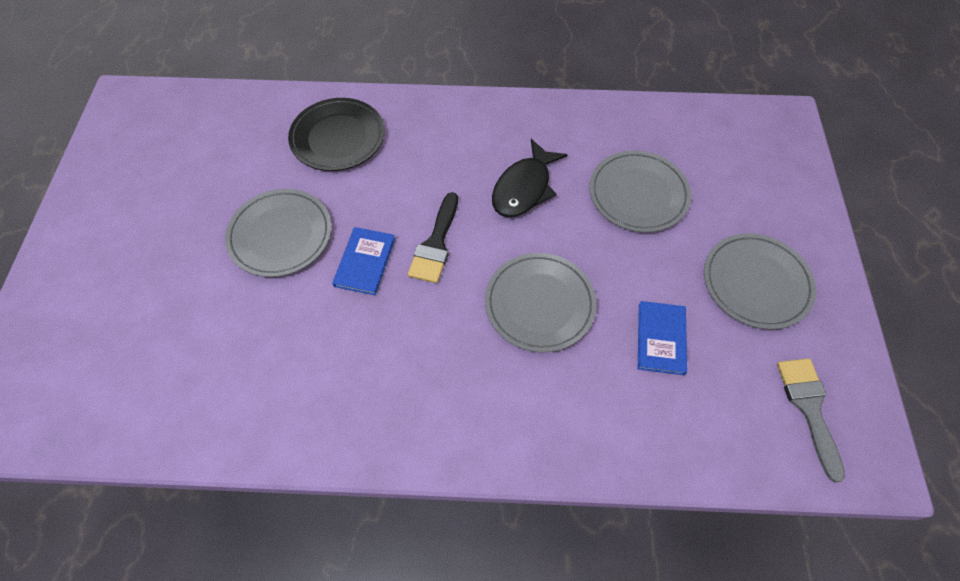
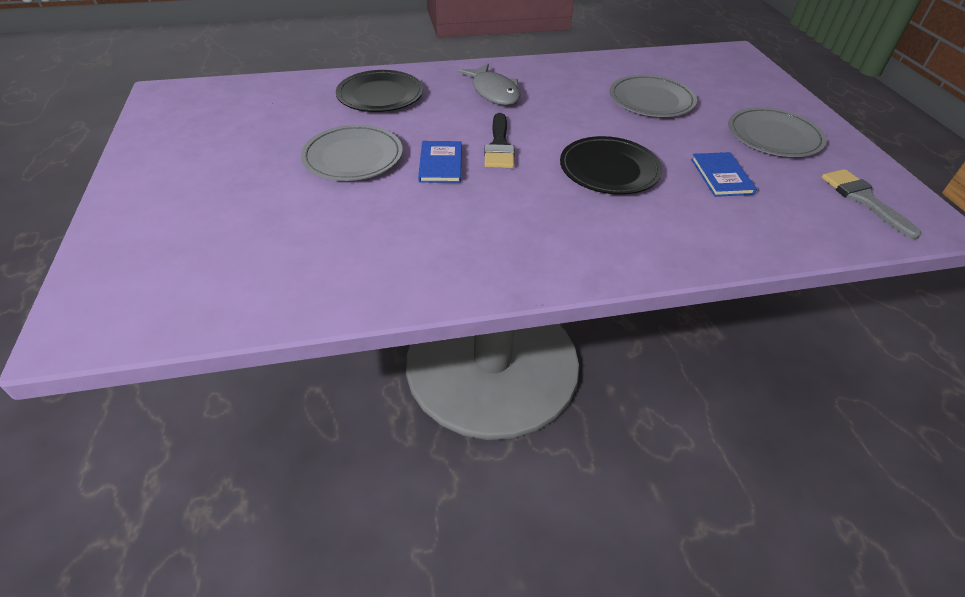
camera: 15 degrees left, 15 degrees down
grey plate [485,253,597,352] -> black plate [560,136,662,195]
black fish [492,139,567,217] -> none
none -> grey fish [458,64,521,105]

